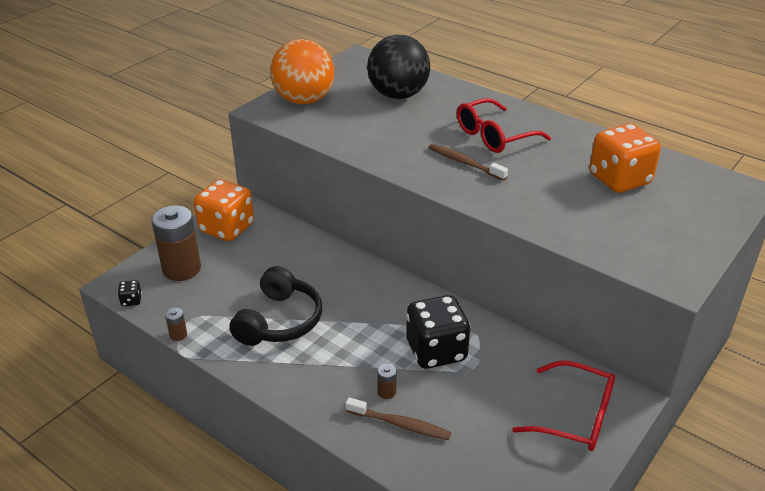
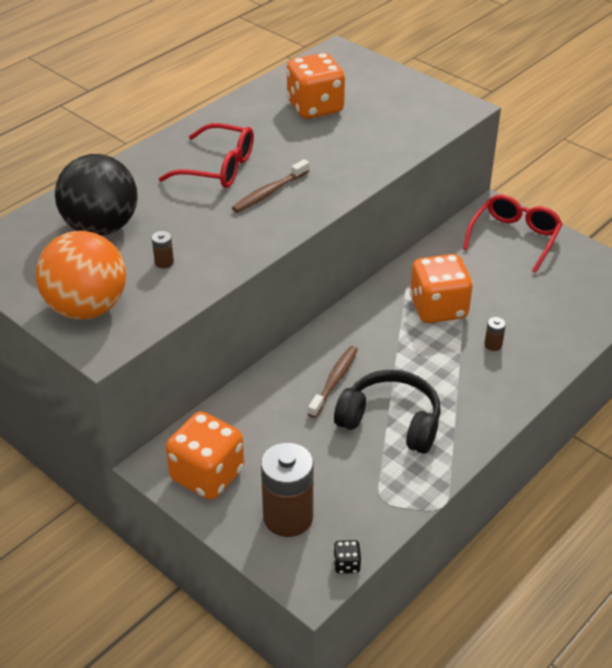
camera: 85 degrees left, 5 degrees up
brown battery [165,308,187,341] -> brown battery moved to [152,231,174,268]
brown toothbrush [346,397,451,440] -> brown toothbrush moved to [308,346,358,418]
black dice [406,295,471,369] -> orange dice [410,254,473,323]
red glasses [457,98,551,153] -> red glasses turned 45 degrees counterclockwise [158,123,254,188]

